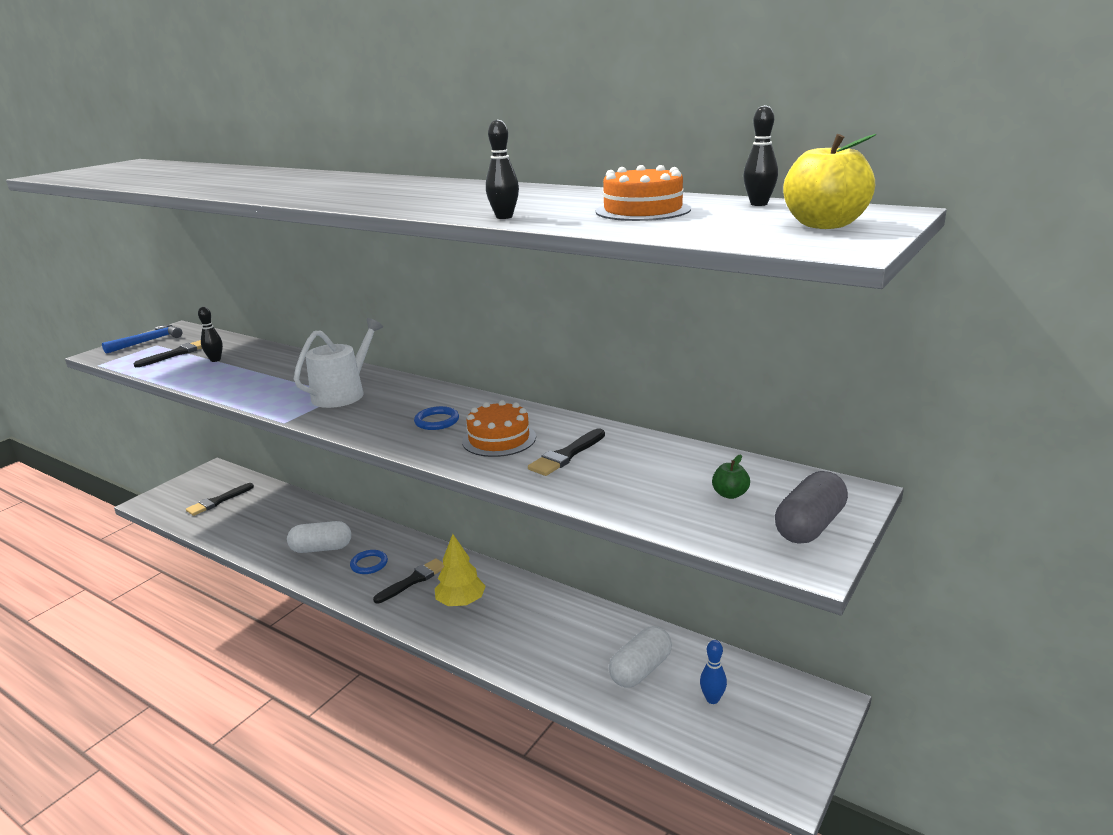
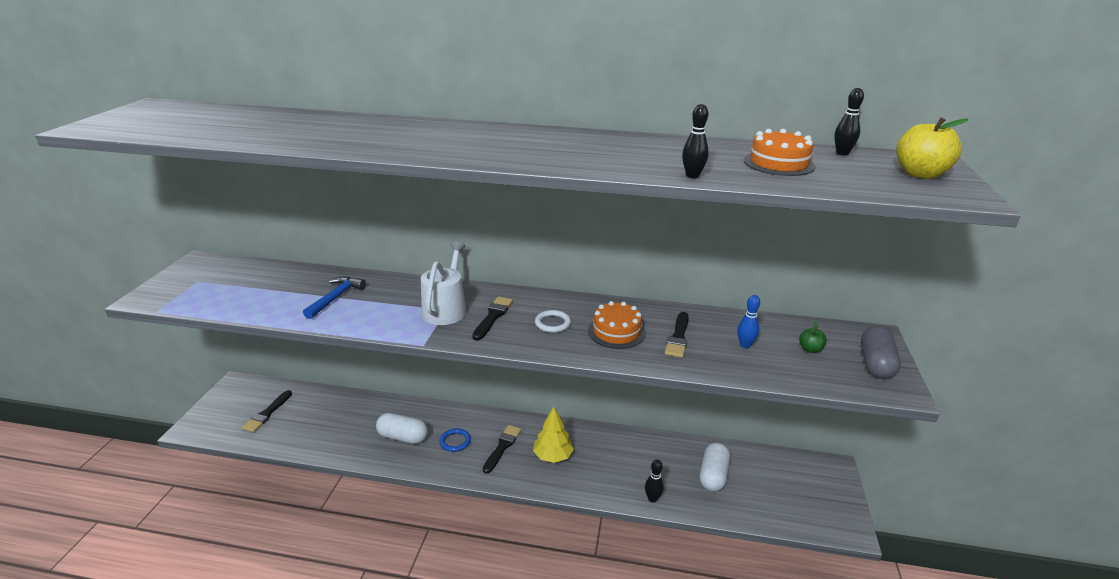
camera: 25 degrees left, 5 degrees up
blue hammer [102,325,182,354] -> blue hammer moved to [303,277,366,319]
black brush [134,340,202,367] -> black brush moved to [472,296,513,340]
black bowling pin [198,307,223,362] -> black bowling pin moved to [645,459,664,503]
white capsule [287,521,351,553] -> white capsule turned 45 degrees clockwise [376,413,428,444]
blue ring [414,406,459,430] -> white ring [535,310,571,333]
blue bowling pin [700,640,727,704] -> blue bowling pin moved to [737,295,760,348]

